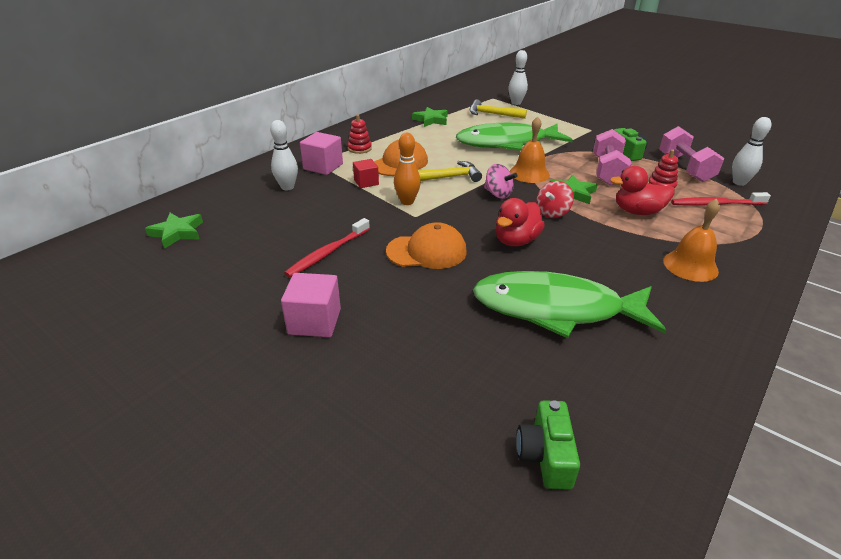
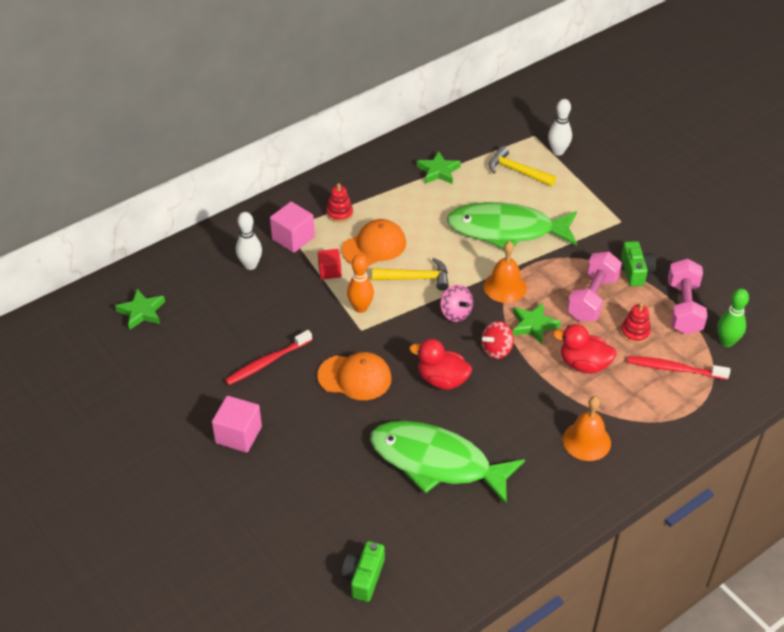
camera: 15 degrees right, 10 degrees up
red duck [496,198,545,246] -> red duck turned 60 degrees clockwise [409,339,472,390]
white bowling pin [732,117,771,186] -> green bowling pin [717,289,749,347]

